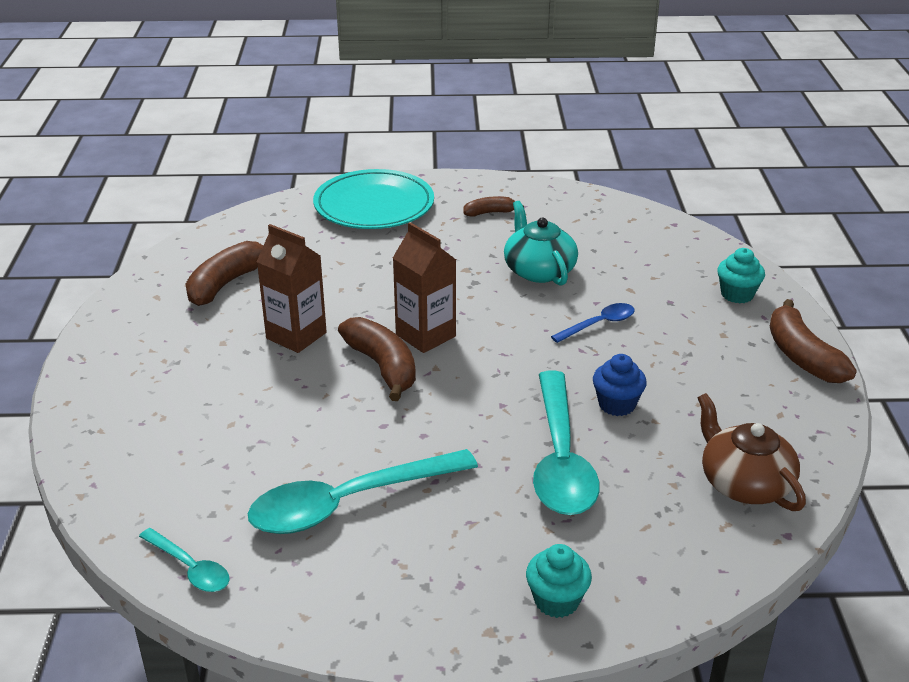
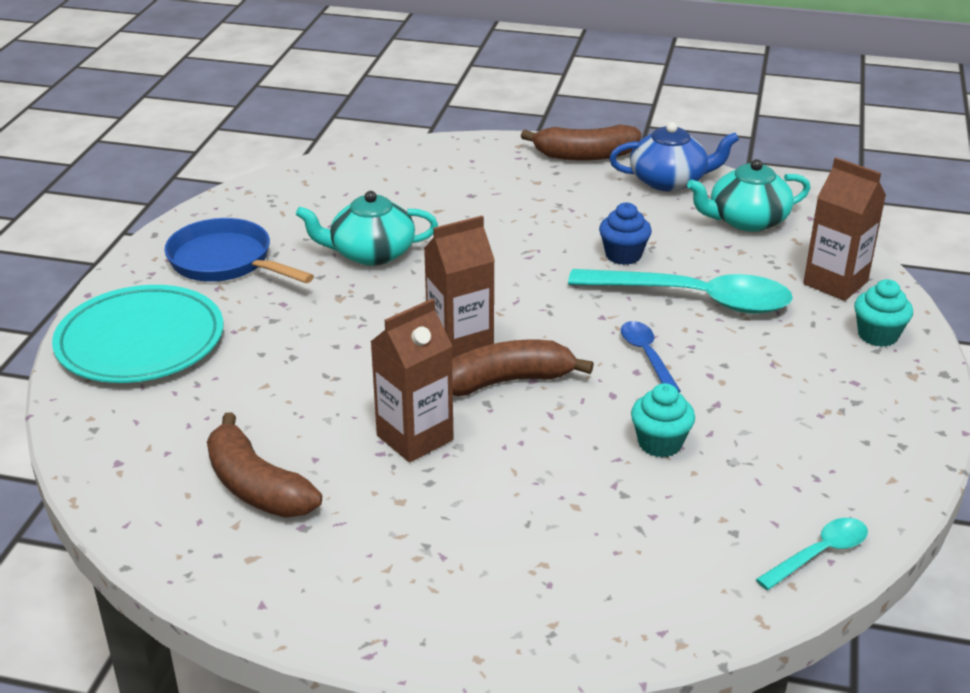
camera: 75 degrees left, 0 degrees up
turquoise spoon [248,449,478,534] -> none
brown banana [463,196,524,217] -> blue pan [165,218,314,283]
blue spoon [551,303,635,343] -> blue spoon moved to [621,321,681,392]
brown teapot [698,393,806,511] -> turquoise teapot [687,159,810,232]
turquoise cupcake [717,248,765,303] -> turquoise cupcake moved to [631,383,695,457]
none -> blue teapot [609,122,739,191]
none -> brown carton [803,157,886,301]

